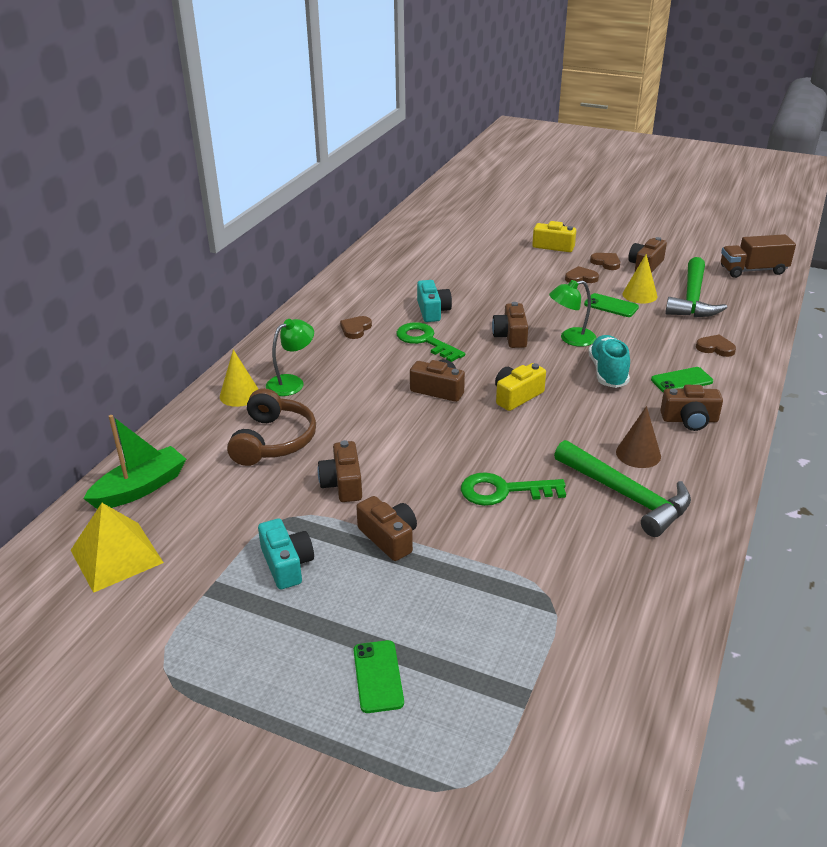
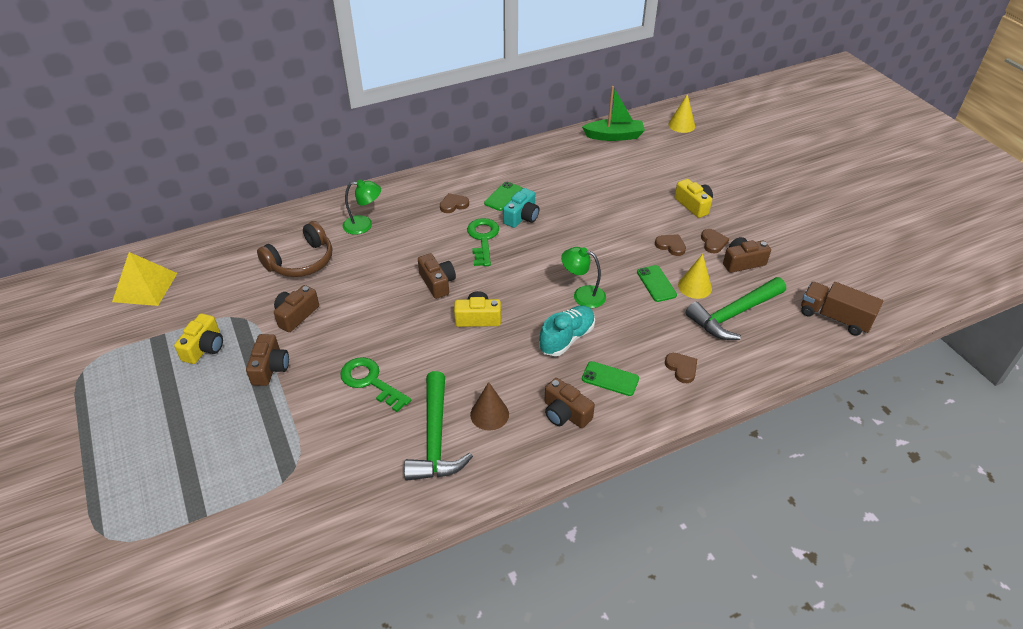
camera: 40 degrees right, 10 degrees up
green boat [83,415,186,509] -> green boat moved to [582,86,645,141]
yellow cone [220,350,258,407] -> yellow cone moved to [668,94,695,133]
turquoise camera [258,519,314,590] -> yellow camera [174,313,223,364]
green phone [354,640,404,713] -> green phone moved to [484,182,523,211]
brown camera [492,302,528,348] -> none

